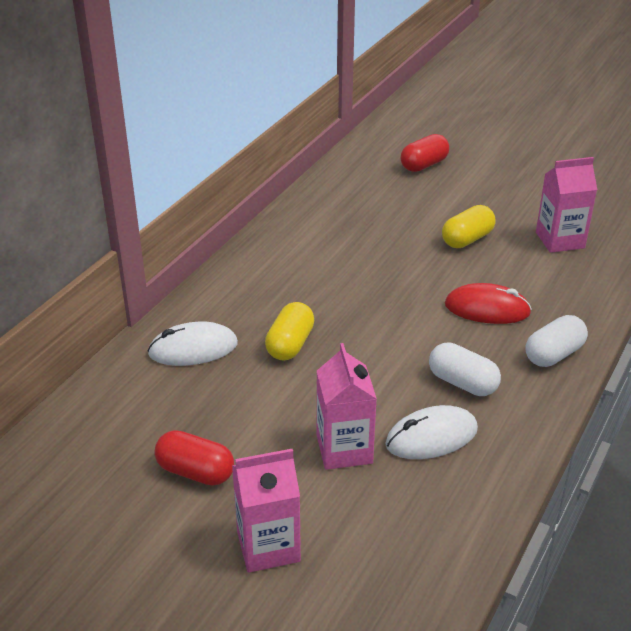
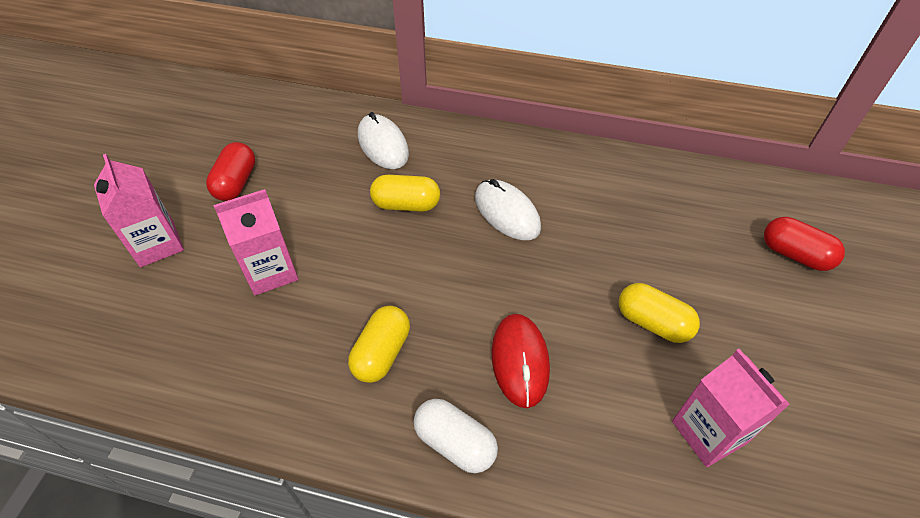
camera: 75 degrees right, 15 degrees up
white mouse [385,405,478,459] -> white mouse moved to [475,179,541,240]
white capsule [429,342,501,396] -> yellow capsule [348,306,410,383]

